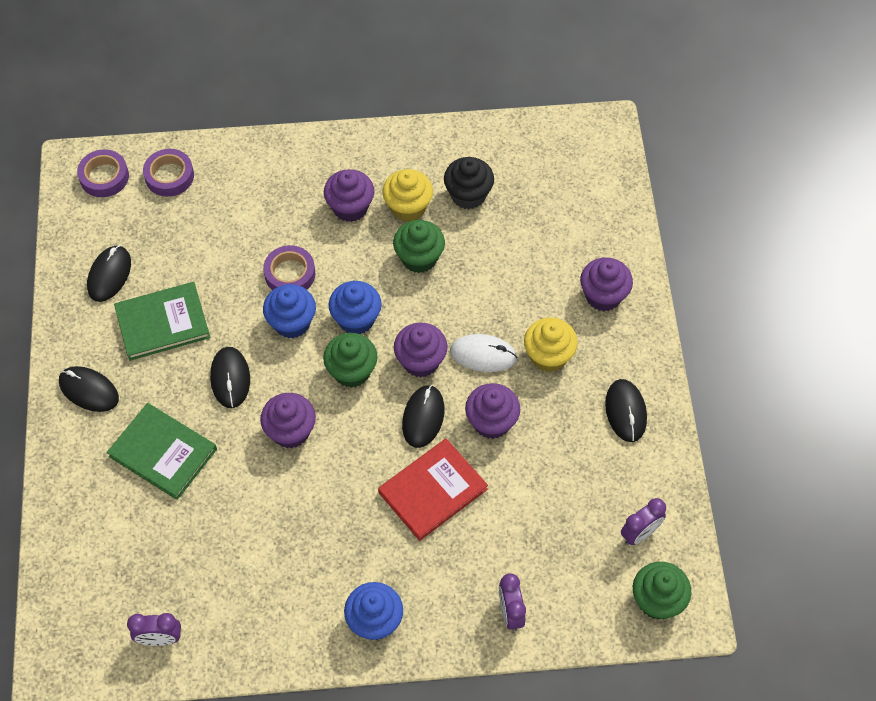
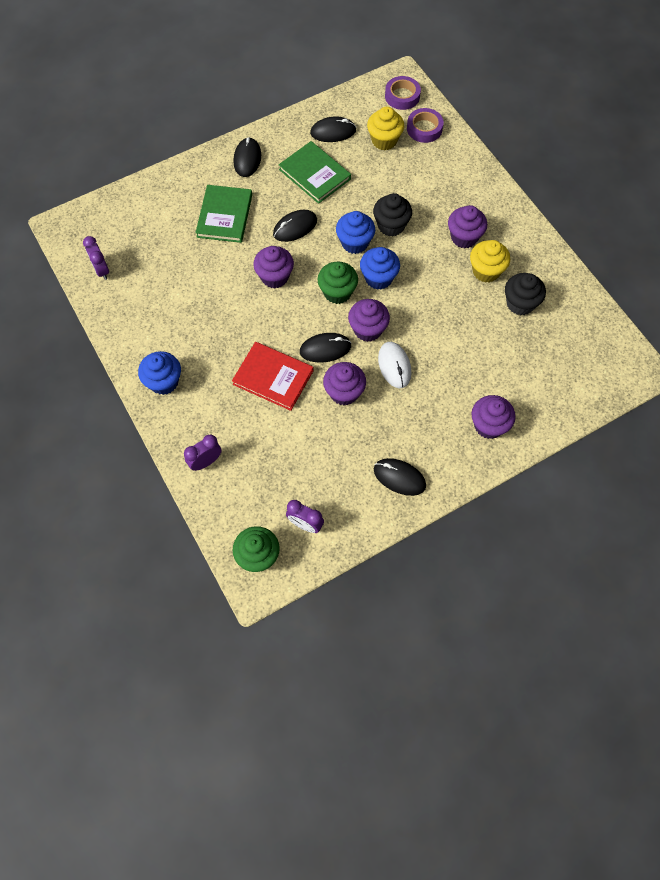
camera: 65 degrees right, 5 degrees up
purple tape [263,245,315,290] -> black cupcake [373,193,412,237]
green cupcake [393,220,445,273] -> none
yellow cupcake [524,318,578,372] -> yellow cupcake moved to [367,107,404,150]
black mouse [605,379,647,442] -> black mouse turned 60 degrees clockwise [374,458,426,496]

